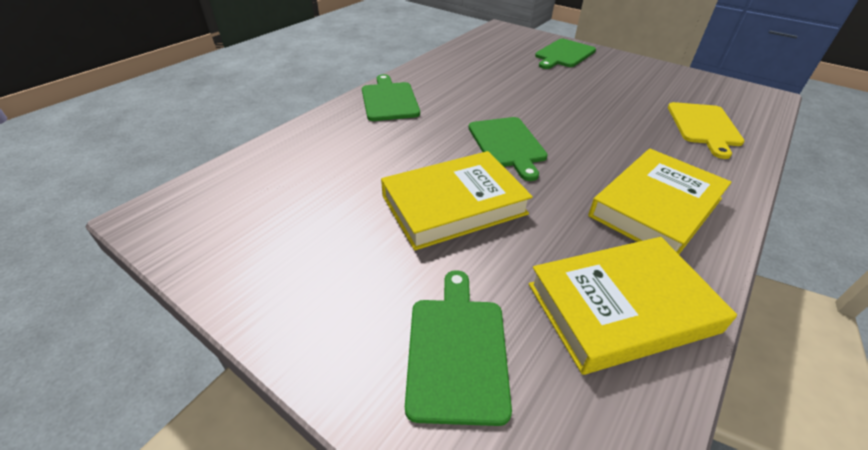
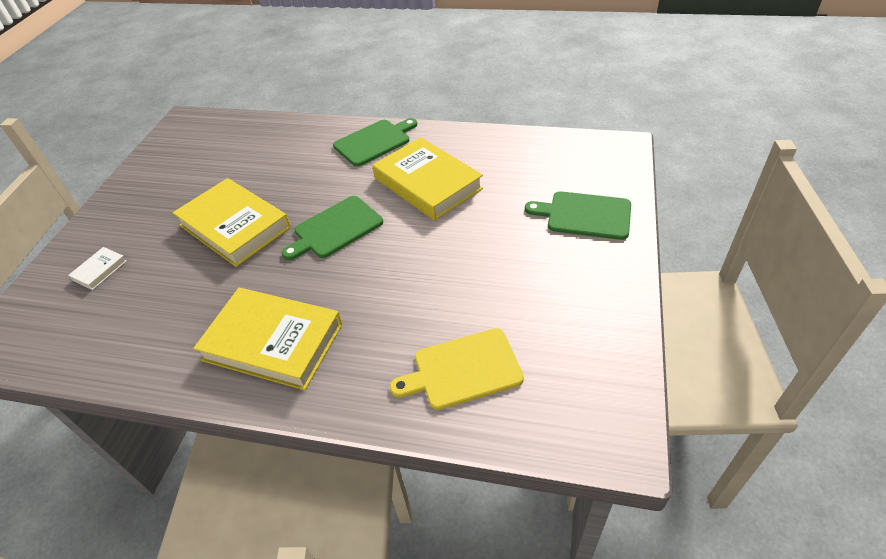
camera: 70 degrees right, 5 degrees up
green cutting board [405,270,512,426] -> white book [68,247,127,290]
yellow book [529,237,737,375] -> yellow book moved to [372,137,483,220]

